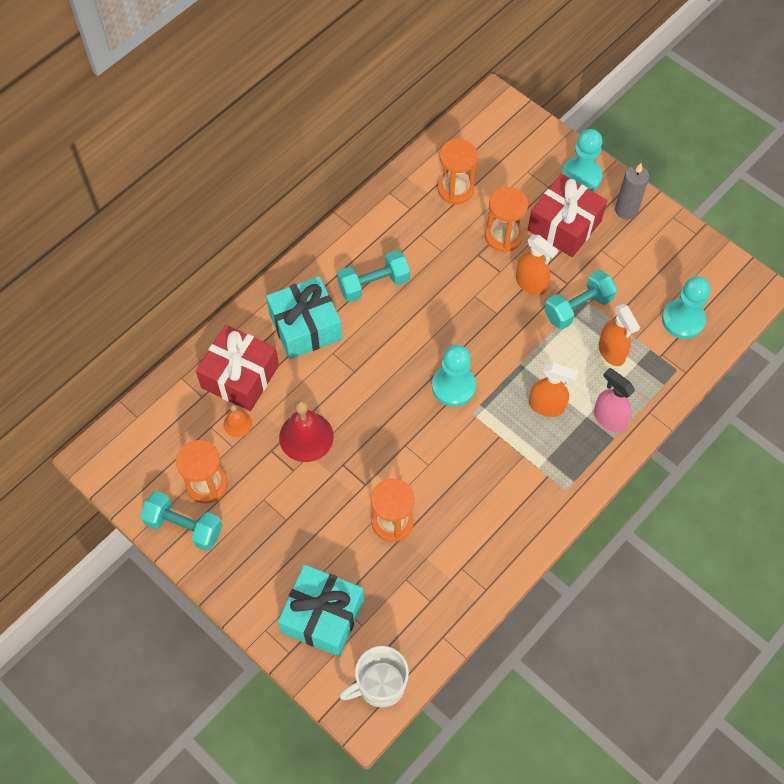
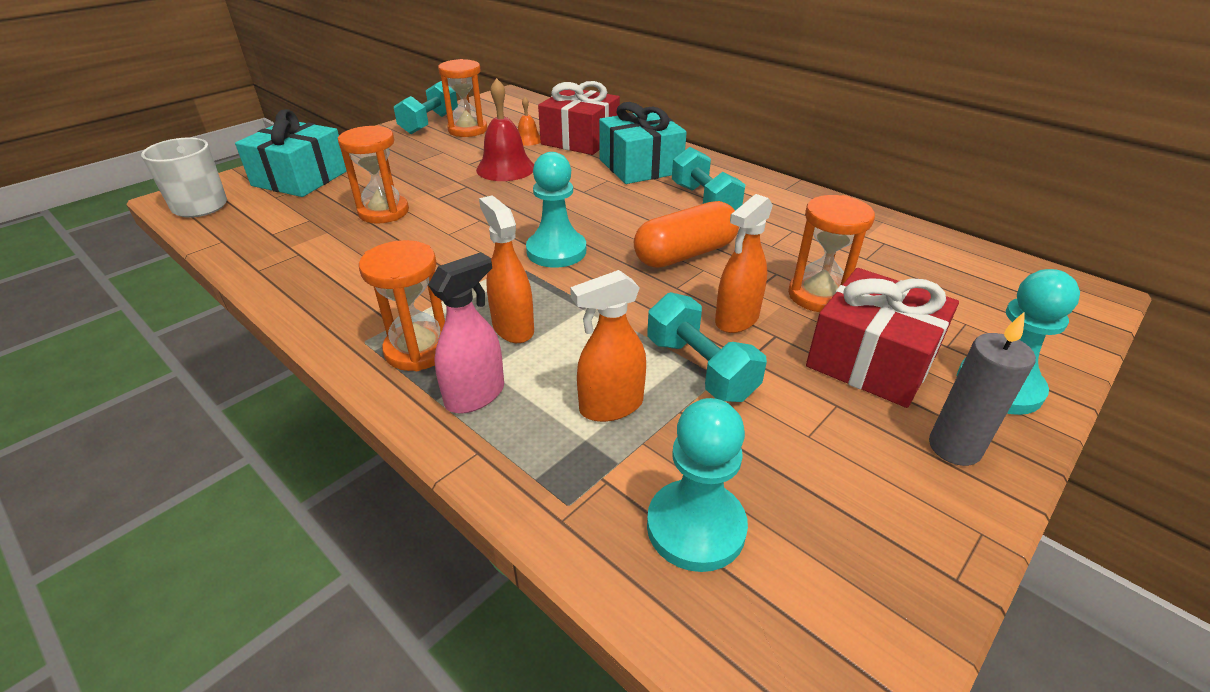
camera: 90 degrees right, 25 degrees down
orange hourglass [438,139,478,204] -> orange hourglass moved to [359,240,445,371]
orange spray bottle [529,363,578,417] -> orange spray bottle turned 135 degrees clockwise [479,195,534,343]
none -> orange capsule [634,201,739,268]

